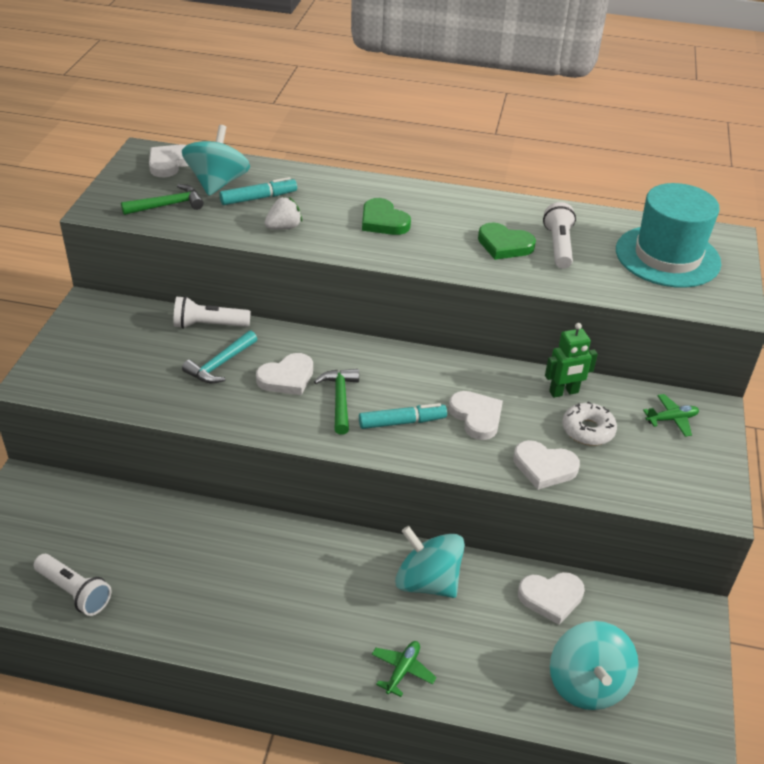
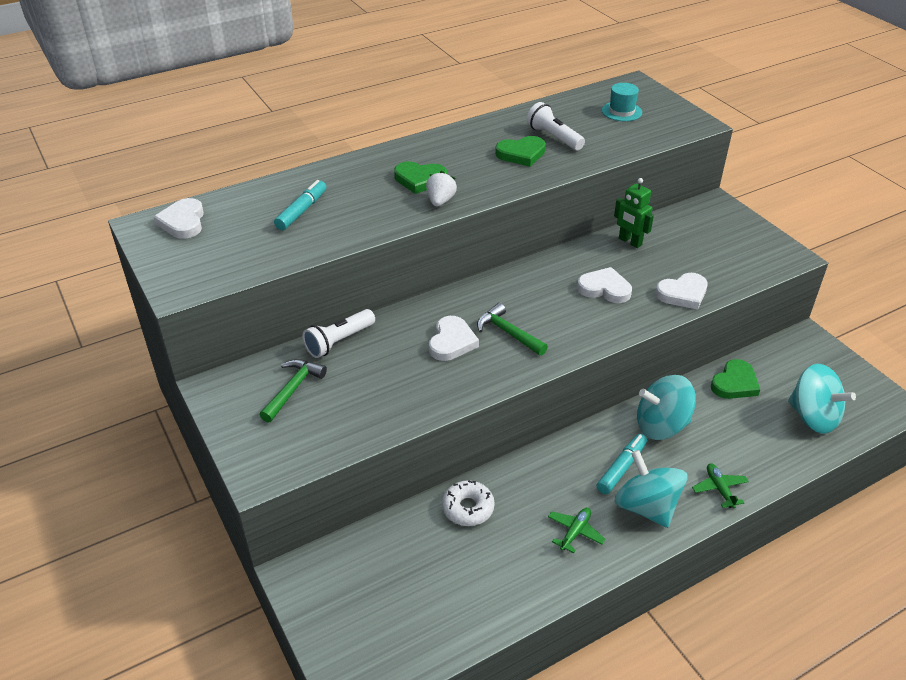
camera: 40 degrees left, 0 degrees up
white flashlight [34,554,112,616] -> none
green hammer [121,184,204,215] -> green hammer moved to [260,359,327,423]
turquoise spinning top [182,125,250,196] -> turquoise spinning top moved to [615,450,688,528]
turquoise hammer [182,330,257,384] -> none
white strawberry [265,197,302,230] -> white strawberry moved to [426,171,457,207]
turquoise marker [359,403,447,429] -> turquoise marker moved to [597,434,647,494]
white heart [518,572,585,625] -> green heart [711,359,760,399]
green robot [545,323,598,398] -> green robot turned 105 degrees clockwise [614,178,654,248]
white donut [562,402,617,445] -> white donut moved to [442,480,495,526]
turquoise hat [616,183,721,288] -> turquoise hat [602,83,642,121], size x0.47
green plane [643,394,699,437] -> green plane moved to [548,508,605,553]

